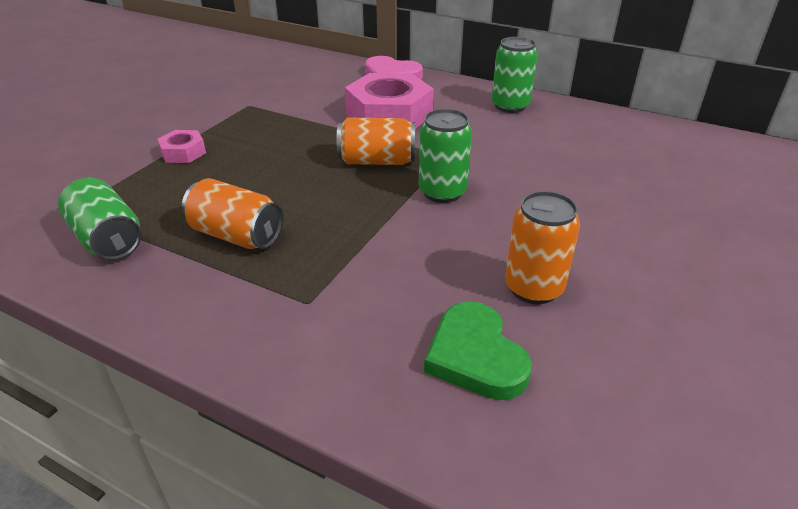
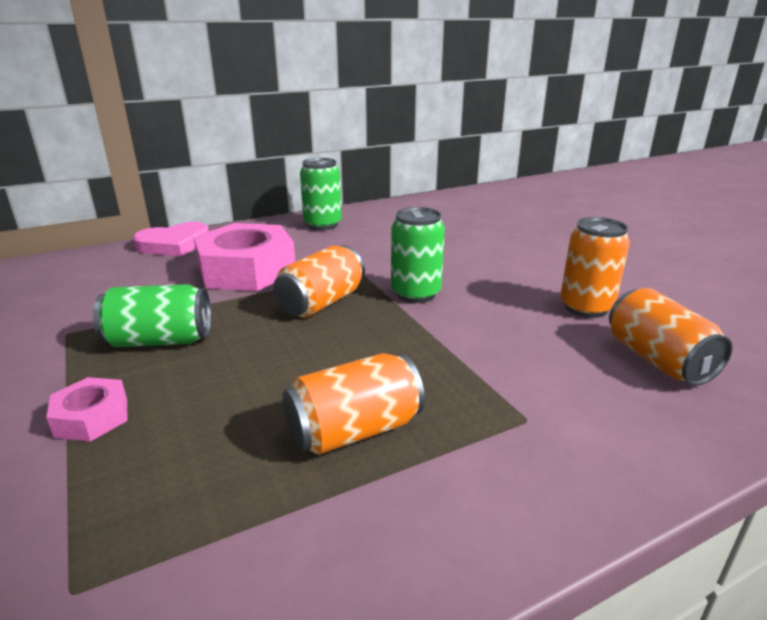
camera: 55 degrees left, 10 degrees down
green can [58,178,141,260] -> green can moved to [93,284,211,347]
green heart [424,301,532,400] -> orange can [609,288,732,386]

